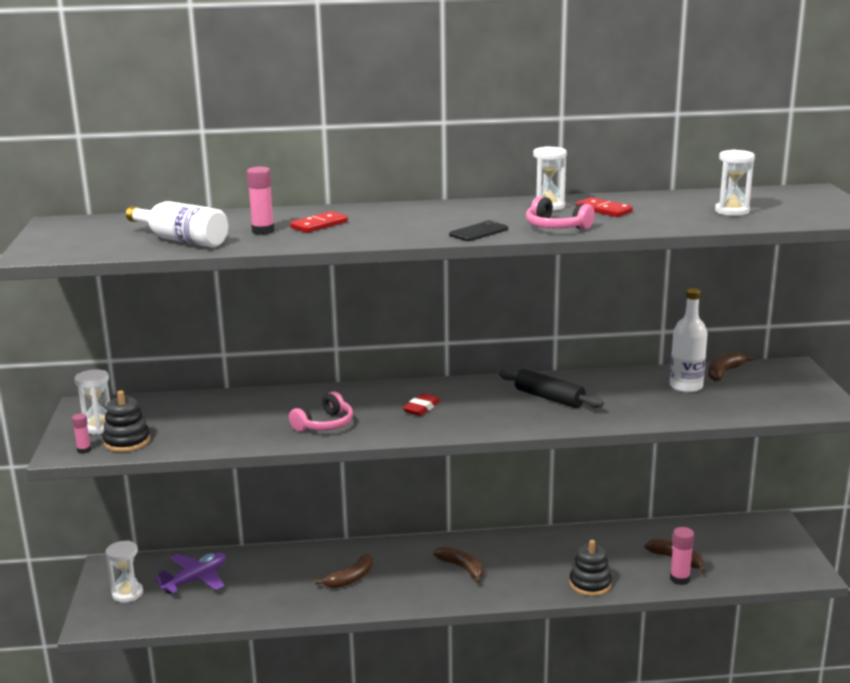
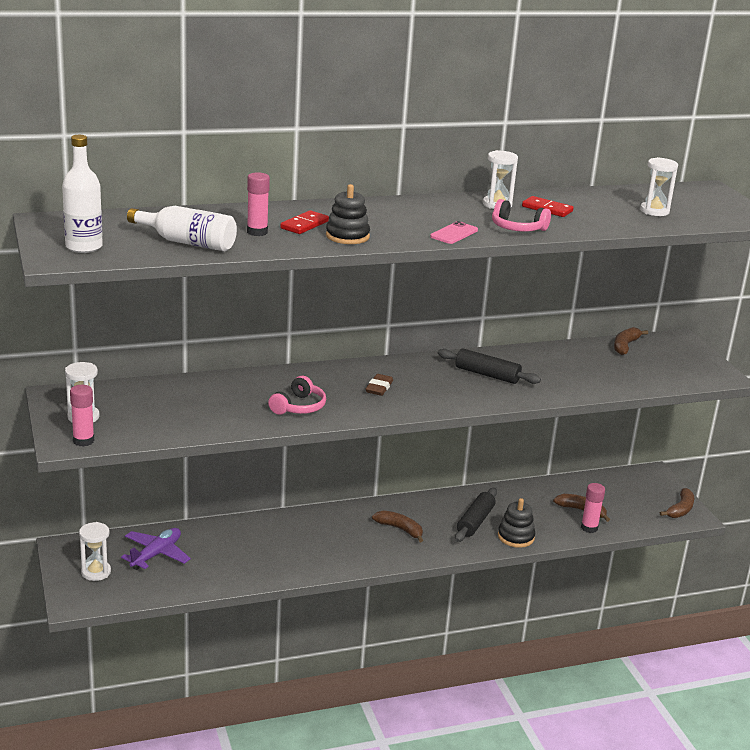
camera: 15 degrees left, 5 degrees up
pink glue stick [72,413,91,454] -> pink glue stick [70,385,94,447], size x1.62
black stacking toy [103,390,150,452] -> black stacking toy moved to [326,184,370,244]
brown banana [315,554,373,588] -> brown banana moved to [660,488,694,518]
red eraser [403,393,440,416] -> brown eraser [366,374,393,396]
black phone [449,220,508,241] -> pink phone [430,221,478,244]
white bottle [670,288,708,393] -> white bottle moved to [62,135,103,253]
none -> black rolling pin [455,488,497,542]

